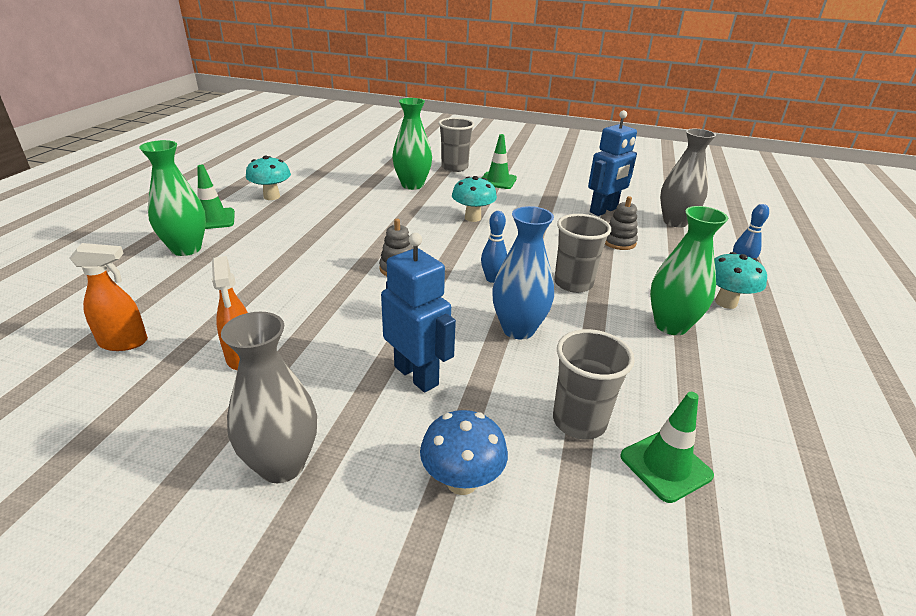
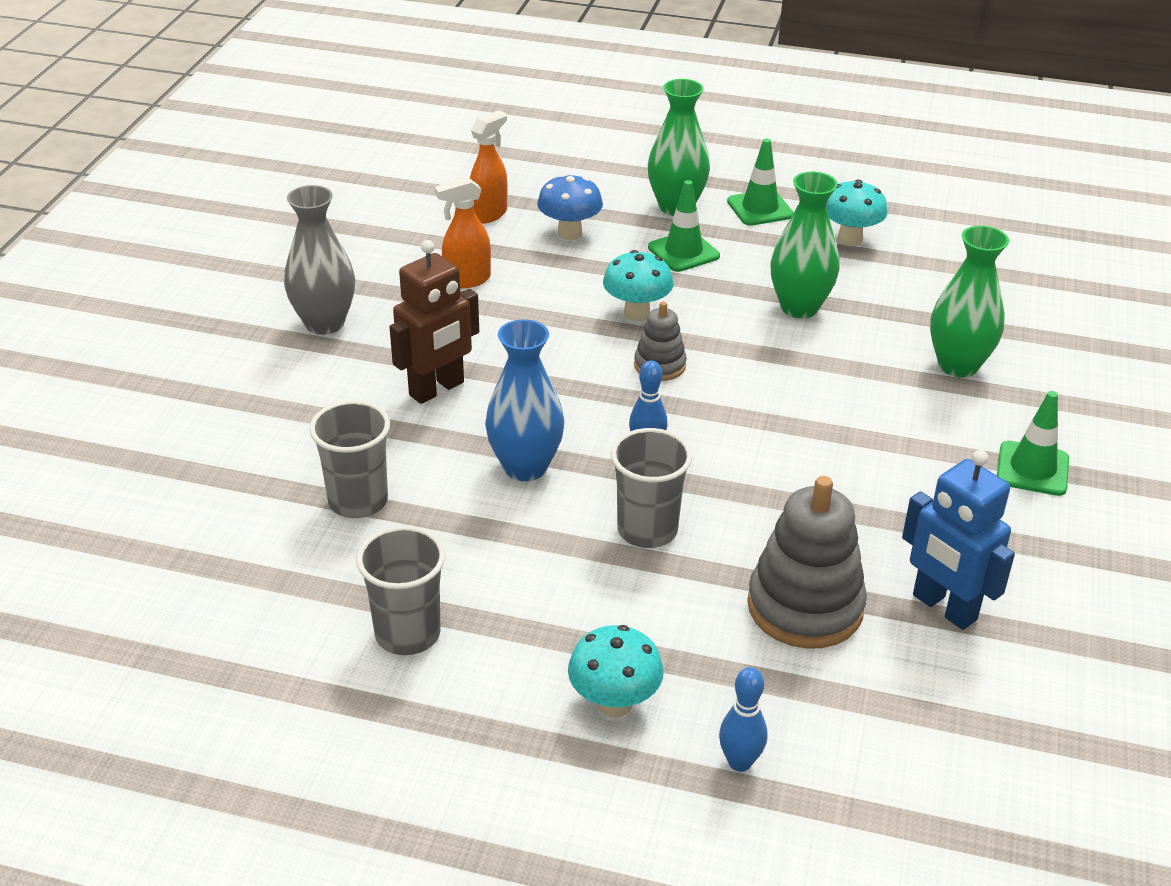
camera: 90 degrees right, 5 degrees up
orange spray bottle [70,243,148,351] -> orange spray bottle turned 135 degrees counterclockwise [470,110,508,224]
blue robot [381,233,456,393] -> brown robot [389,240,479,404]
blue mushroom [420,410,508,495] -> blue mushroom moved to [537,174,603,240]
grey cup [438,118,475,172] -> grey cup moved to [356,526,445,655]
turquoise mushroom [452,176,497,222] -> turquoise mushroom moved to [603,250,673,321]
grey stacking toy [605,196,638,250] -> grey stacking toy [747,476,867,649], size x1.85
green traffic cone [620,392,714,503] -> green traffic cone moved to [648,180,720,272]
green vase [650,206,728,335] -> green vase moved to [770,172,840,318]
grey vase [660,129,716,227] -> none

